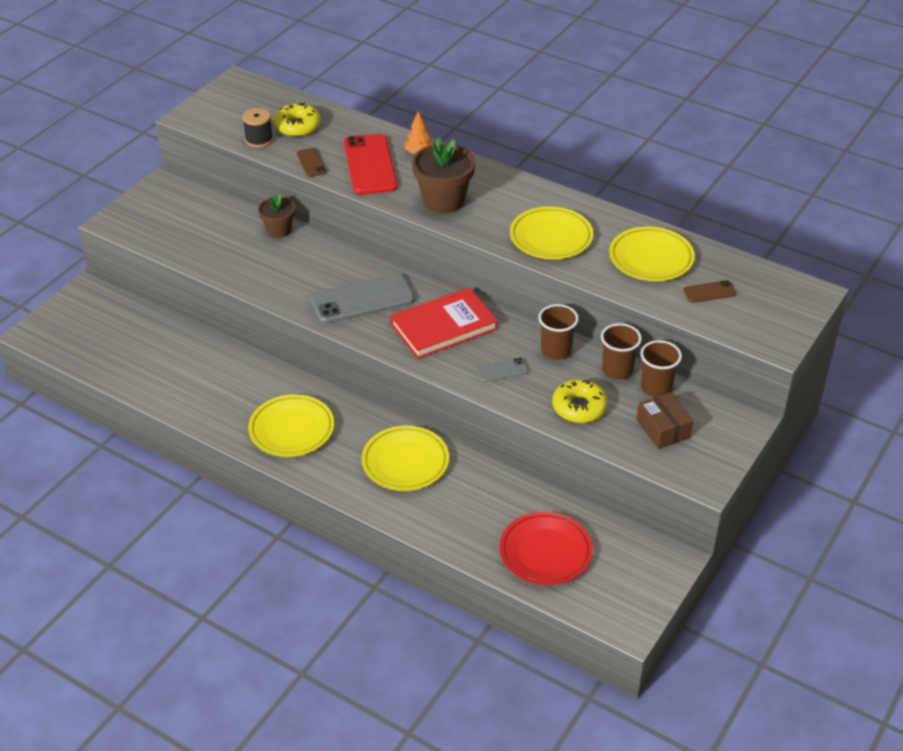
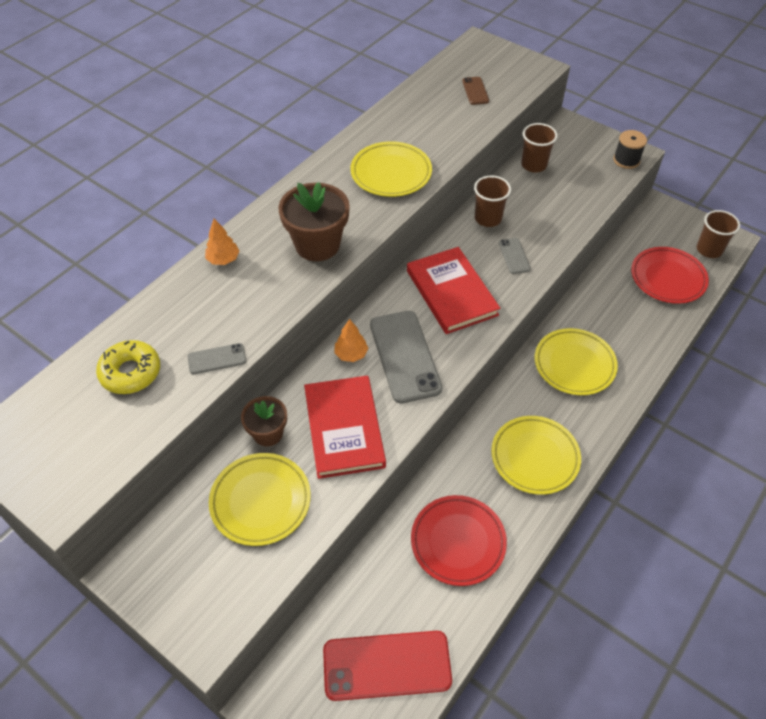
camera: 85 degrees left, 10 degrees up
black spool [242,108,273,148] -> black spool moved to [613,130,647,169]
brown phone [297,148,327,177] -> grey phone [188,343,246,374]
red phone [344,134,398,195] -> red phone moved to [323,631,452,701]
yellow donut [552,379,608,423] -> none
brown cup [601,323,642,380] -> brown cup moved to [696,210,740,258]
yellow plate [609,227,695,281] -> yellow plate moved to [209,453,311,546]
brown box [637,393,693,449] -> none
none -> red book [304,375,386,479]
none -> orange tree [334,319,369,362]
none -> red plate [411,495,507,586]

